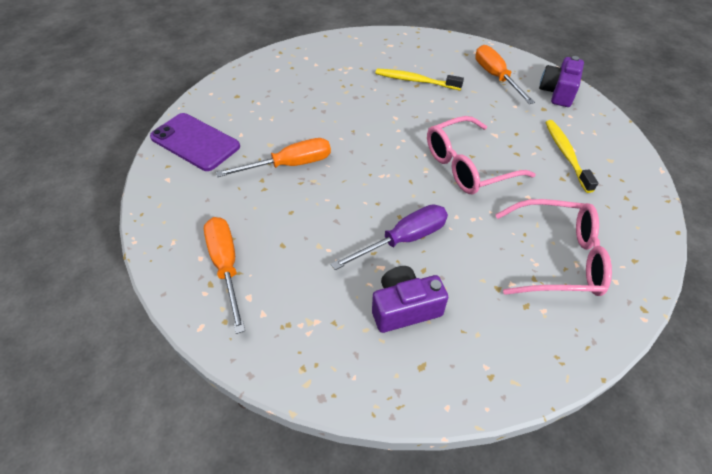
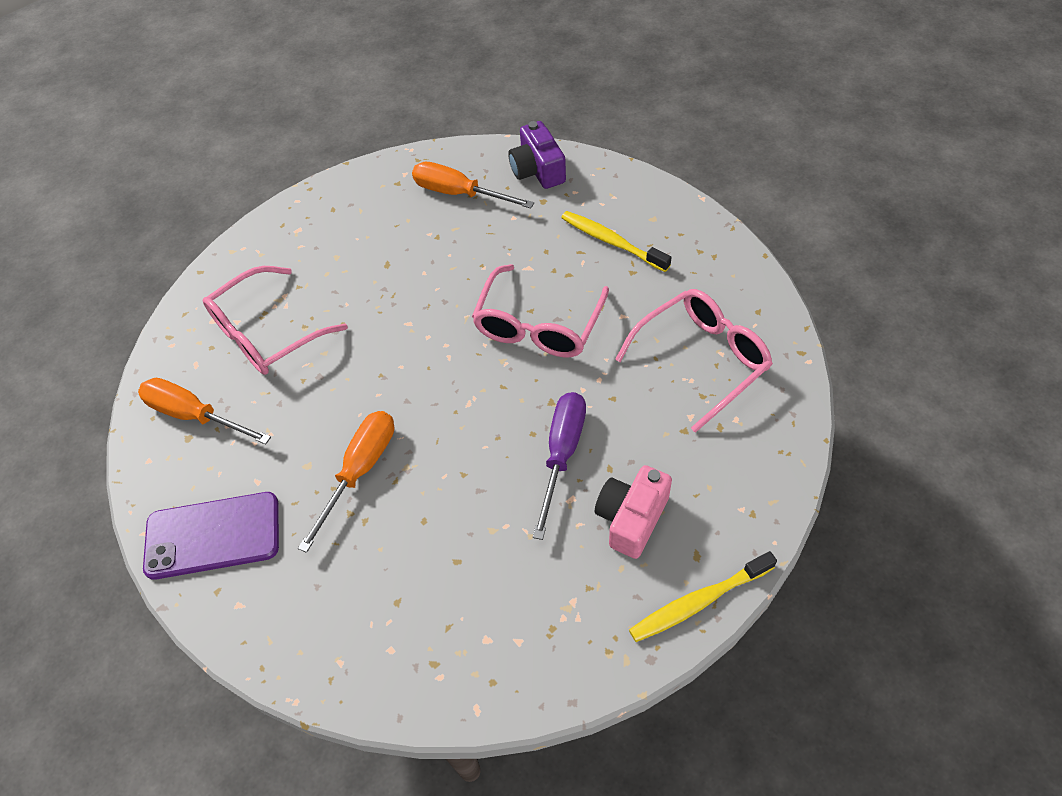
camera: 40 degrees left, 5 degrees up
orange screwdriver [204,217,245,334] -> orange screwdriver moved to [138,378,271,445]
purple camera [372,266,448,333] -> pink camera [595,465,672,559]
yellow toothbrush [375,69,464,90] -> yellow toothbrush moved to [629,551,777,642]
none -> pink glasses [203,266,348,375]

